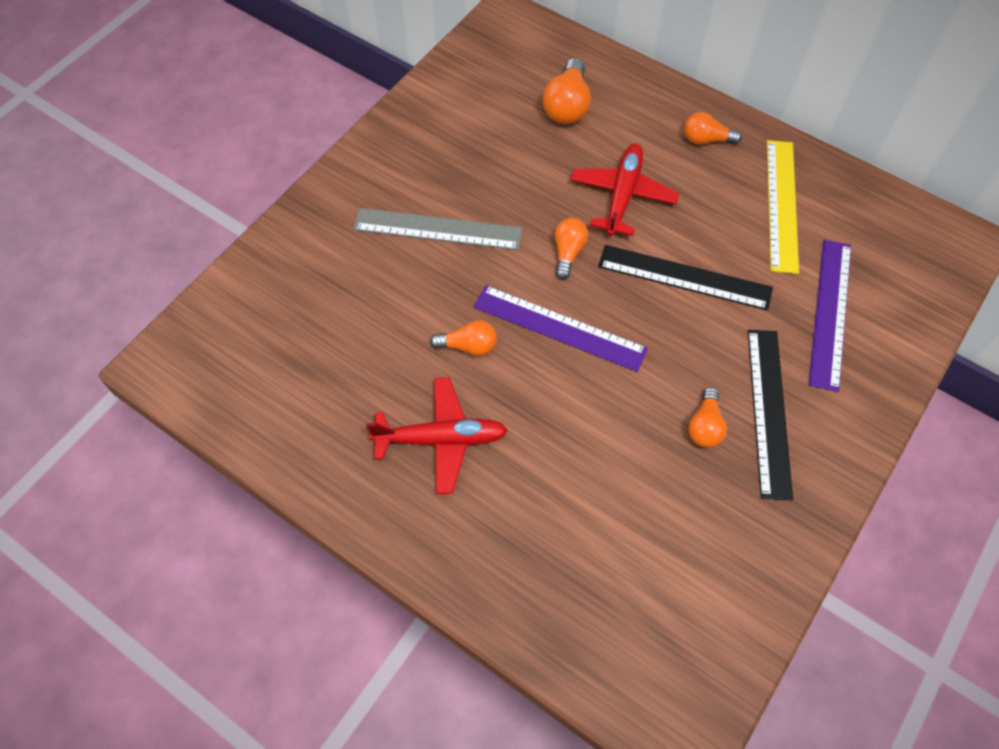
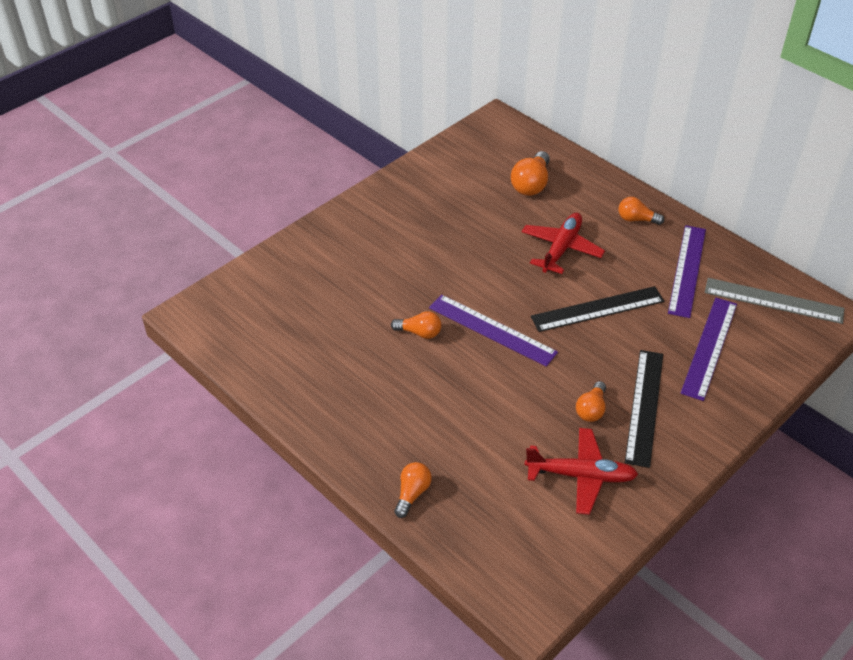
camera: 10 degrees right, 15 degrees down
grey ruler [354,208,523,250] -> grey ruler moved to [705,278,844,324]
red plane [366,377,508,494] -> red plane moved to [524,428,638,515]
orange light bulb [555,218,588,279] -> orange light bulb moved to [394,462,432,518]
black ruler [598,245,773,311] -> black ruler turned 45 degrees counterclockwise [531,286,664,332]
yellow ruler [767,140,799,274] -> purple ruler [668,225,706,318]

